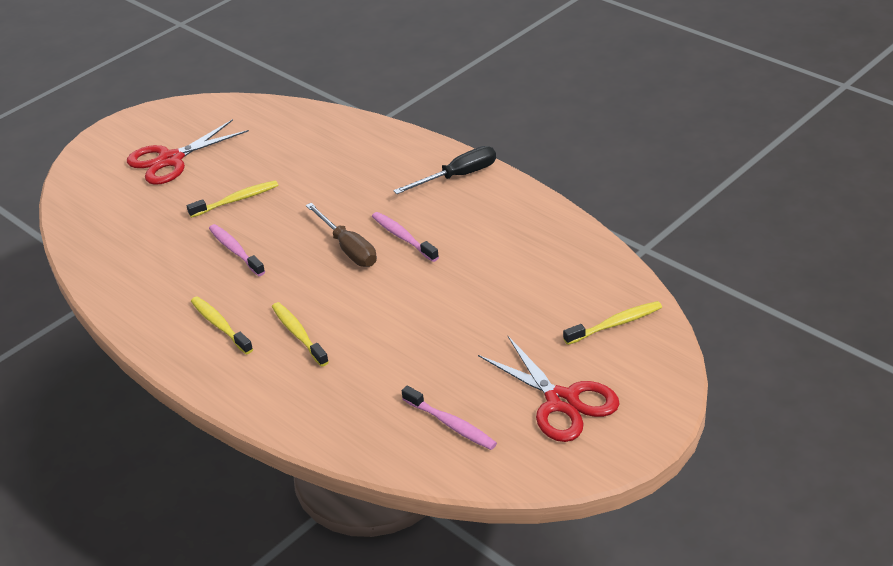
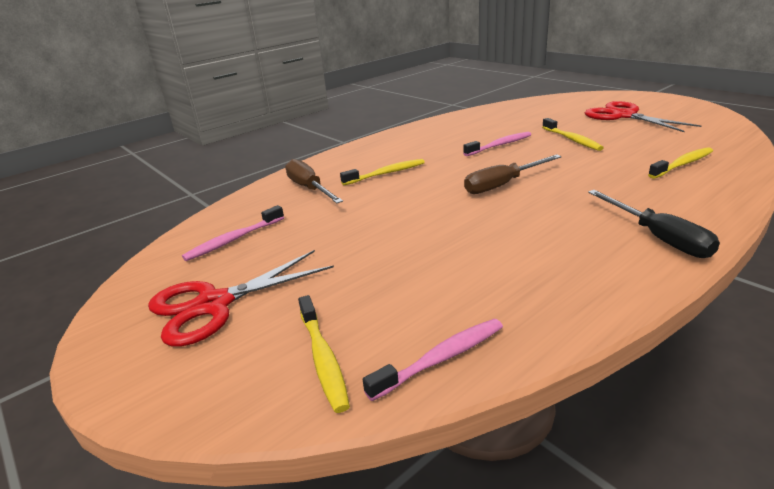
camera: 95 degrees right, 10 degrees down
yellow toothbrush [191,296,253,354] -> yellow toothbrush moved to [648,147,713,179]
pink toothbrush [372,212,439,262] -> pink toothbrush moved to [363,319,503,401]
none -> brown screwdriver [285,159,343,203]

